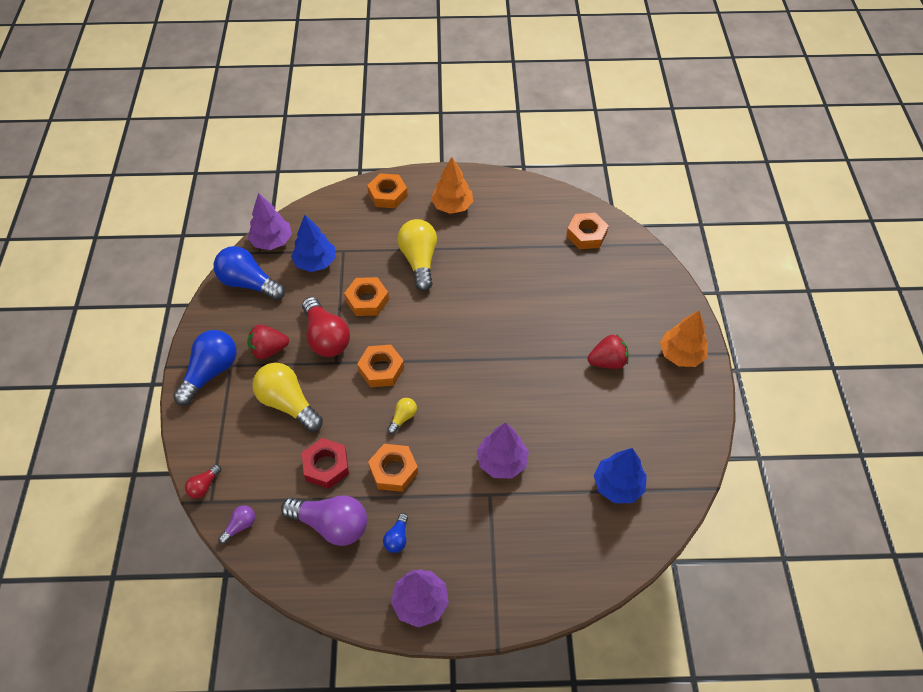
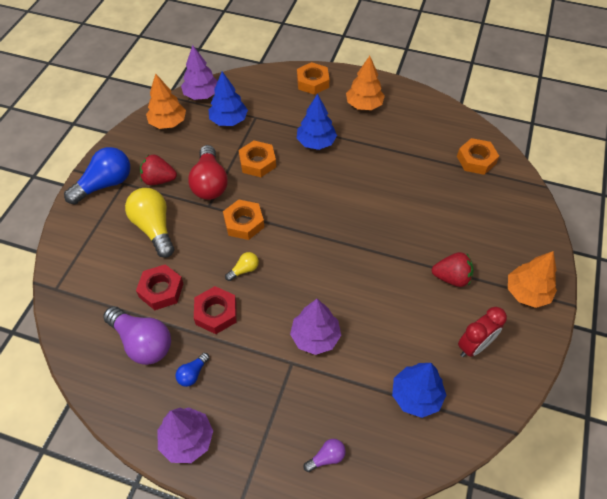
camera: 20 degrees right, 0 degrees up
red light bulb [185,465,221,499] -> none
blue light bulb [214,246,285,300] -> orange tree [146,73,186,129]
purple light bulb [218,506,255,544] -> purple light bulb moved to [304,439,346,472]
orange nut [368,444,418,492] -> red nut [194,286,236,334]
yellow light bulb [397,219,437,291] -> blue tree [296,94,337,150]
none -> red clock [458,307,507,357]

